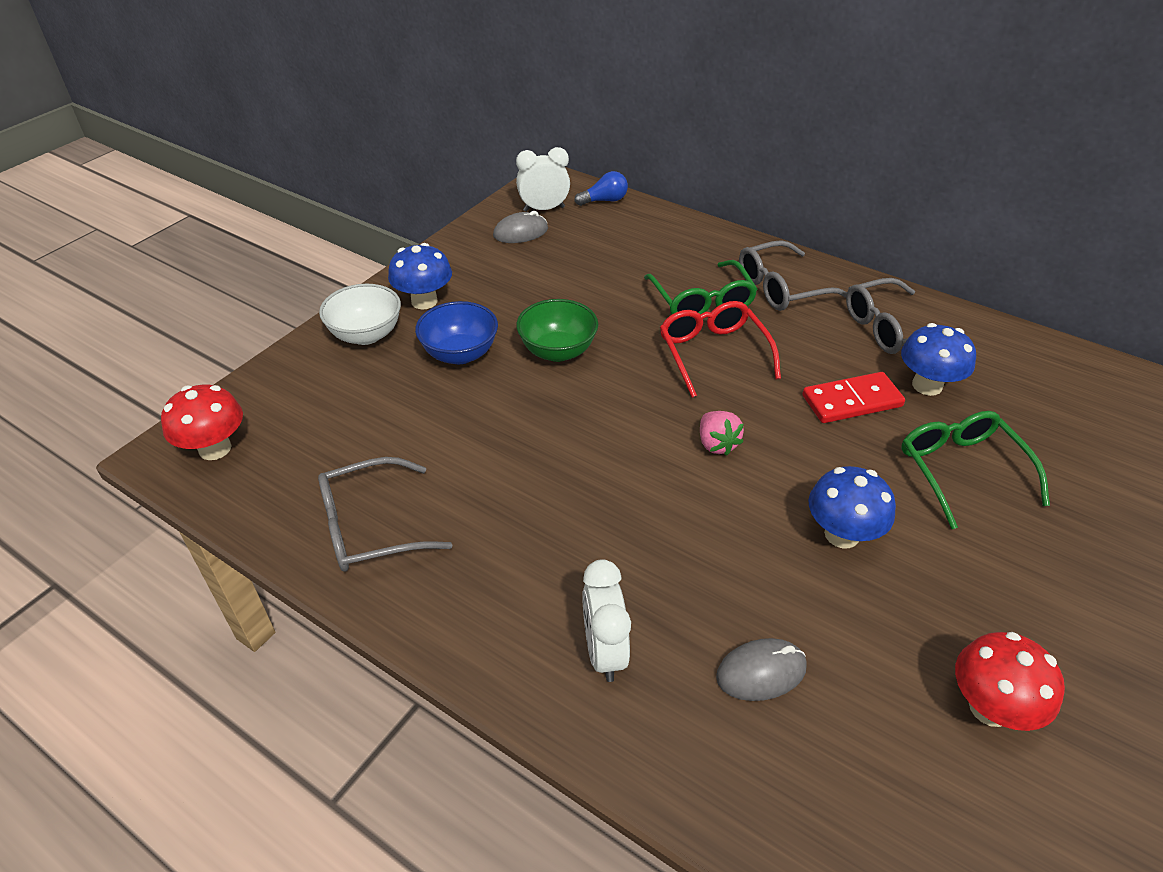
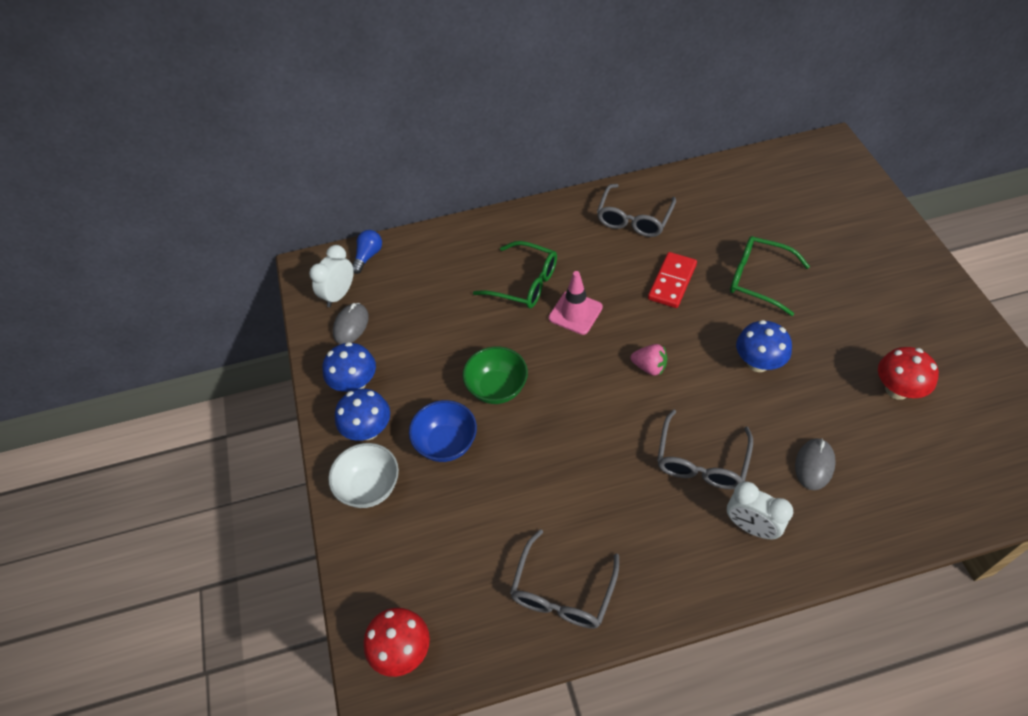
camera: 45 degrees left, 10 degrees up
red glasses [660,301,781,398] -> pink traffic cone [549,271,603,335]
grey glasses [739,240,847,311] -> grey glasses moved to [657,409,753,489]
blue mushroom [901,323,976,396] -> blue mushroom moved to [322,342,376,392]

